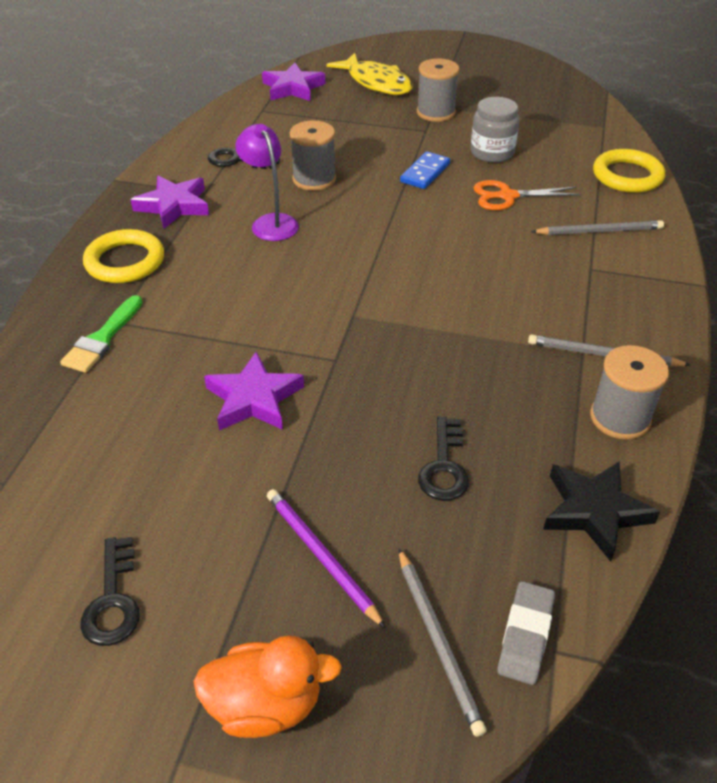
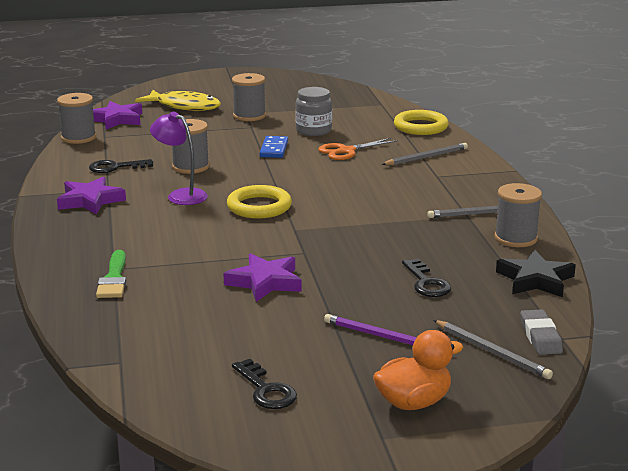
camera: 25 degrees left, 20 degrees down
yellow ring [83,229,164,283] -> yellow ring moved to [227,185,292,219]
none -> grey spool [57,93,96,144]

